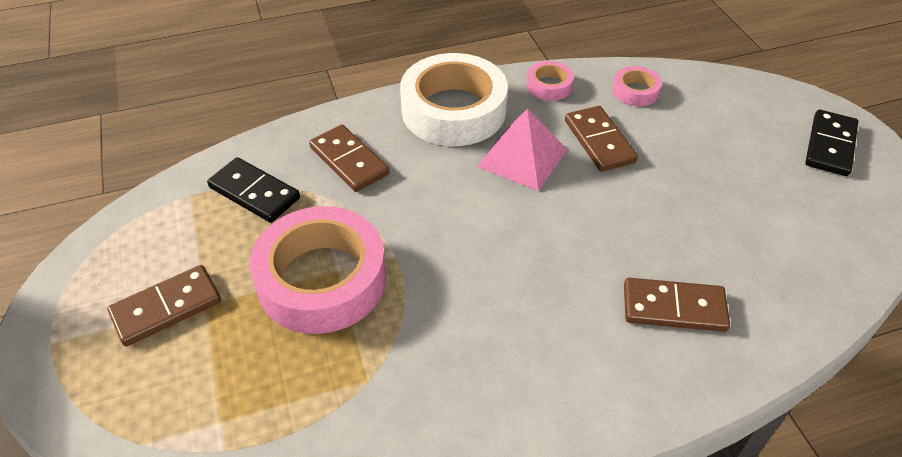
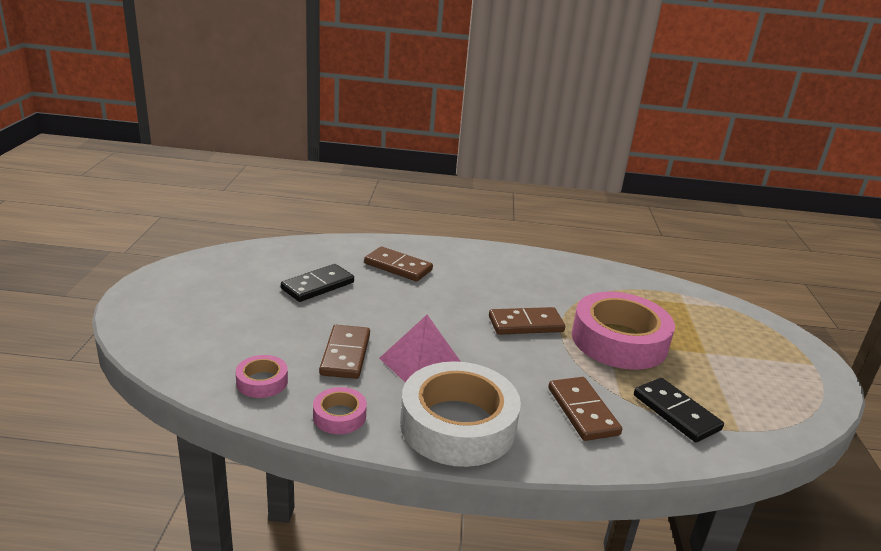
camera: 160 degrees left, 20 degrees down
brown domino [107,265,221,346] -> brown domino moved to [489,307,565,335]
black domino [805,110,858,176] -> black domino moved to [281,264,354,302]

